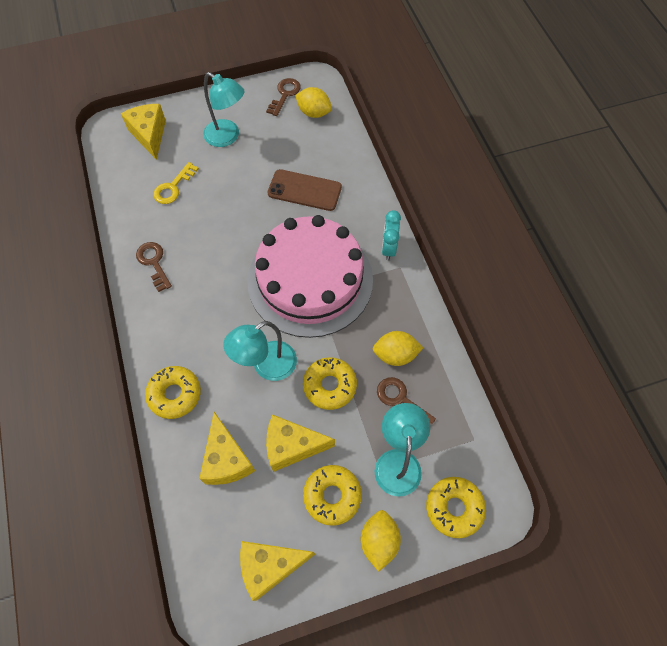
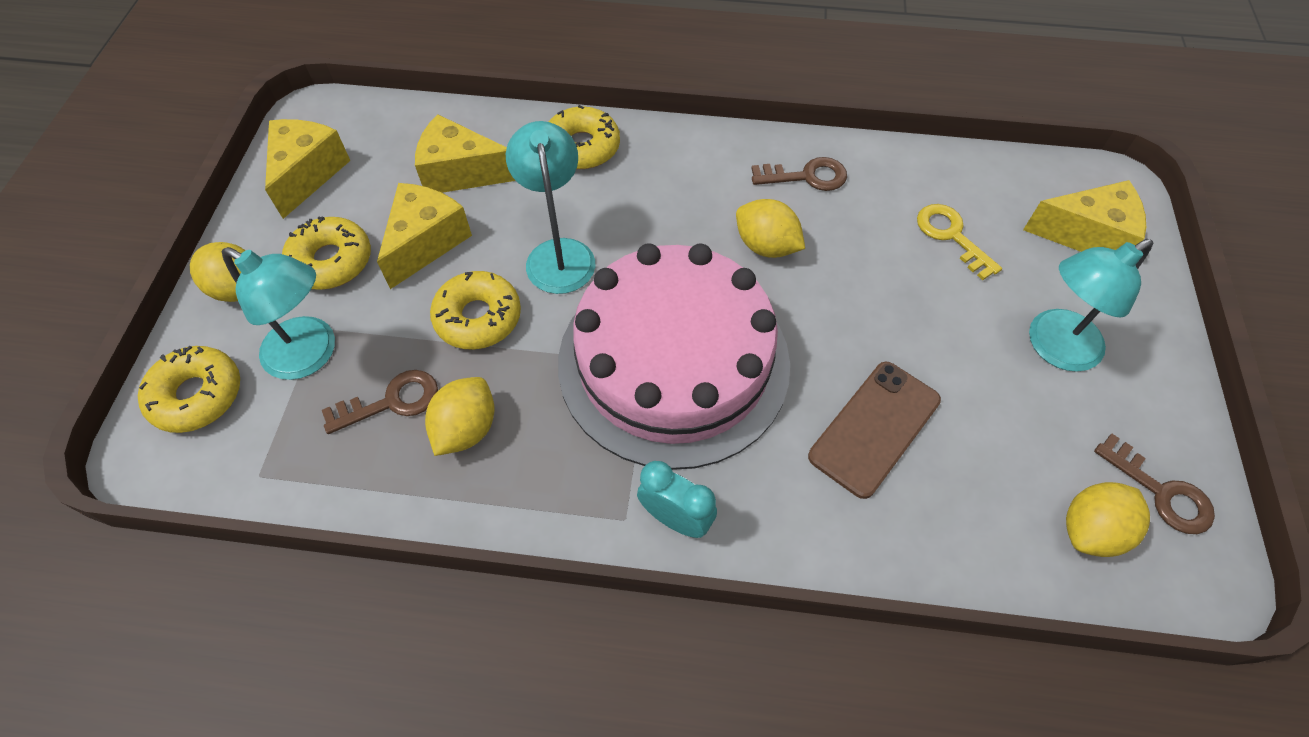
camera: 115 degrees right, 5 degrees down
none -> yellow lemon [736,199,805,258]

